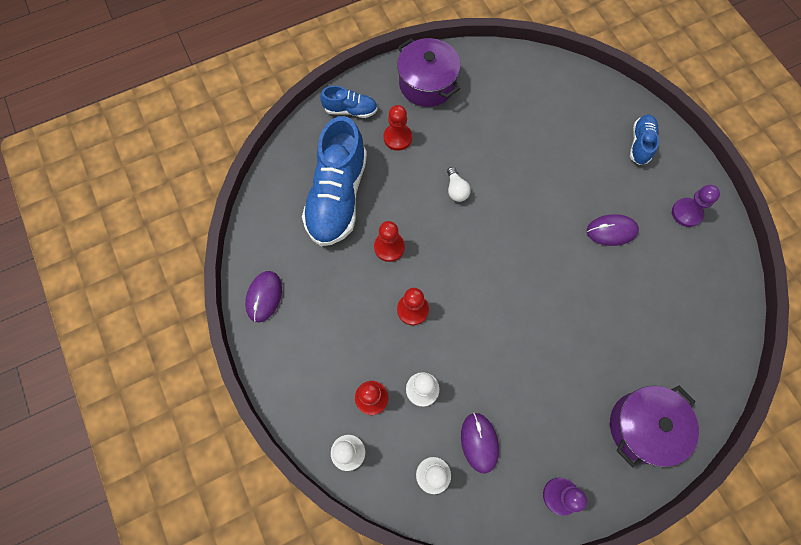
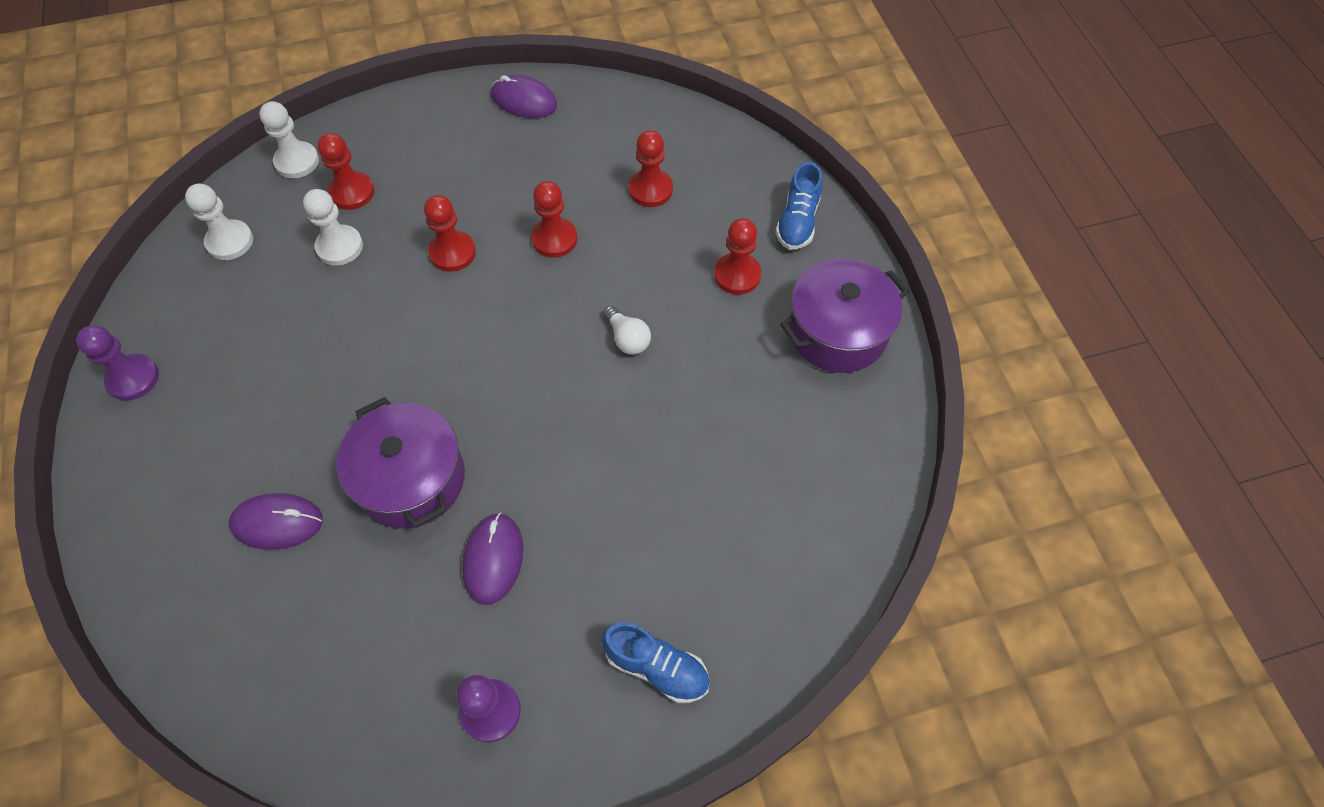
camera: 100 degrees right, 10 degrees down
blue shoe [302,116,367,246] -> red pawn [629,130,673,207]
white light bulb [447,167,471,202] -> white light bulb turned 120 degrees counterclockwise [603,306,651,354]
purple mouse [461,413,499,473] -> purple mouse moved to [229,493,323,550]
purple pot [610,386,699,467] -> purple pot moved to [336,397,465,529]

